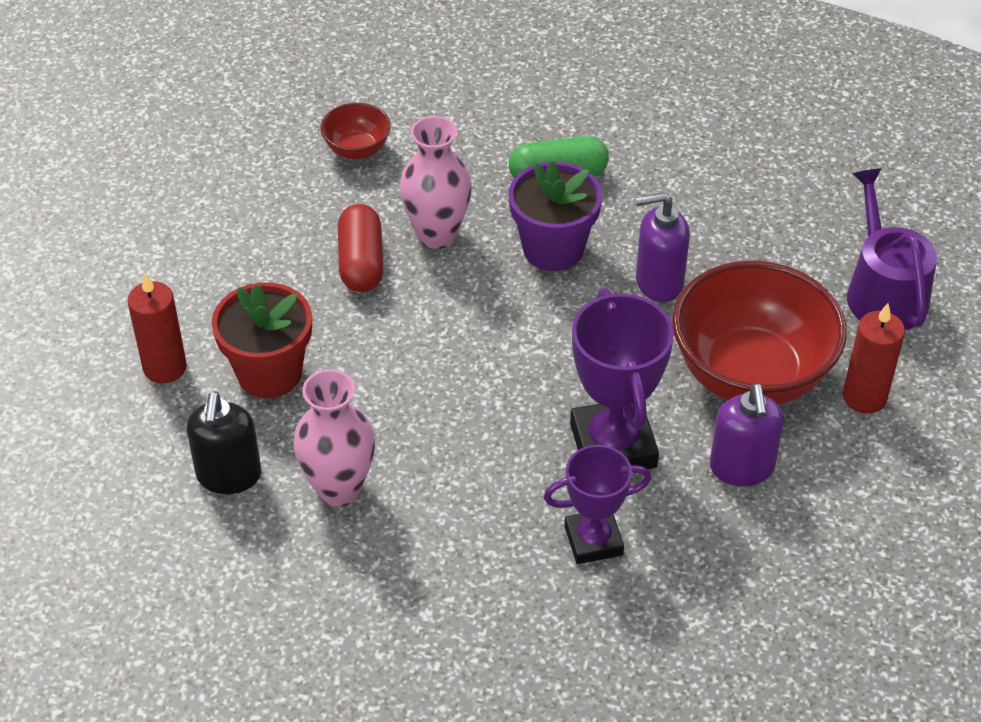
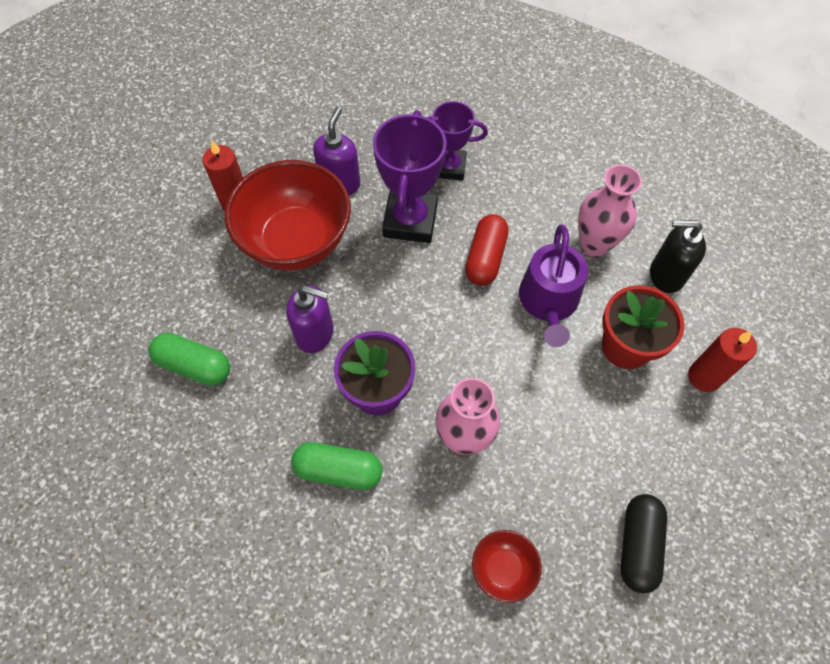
camera: 160 degrees left, 15 degrees up
black soap dispenser [187,391,261,494] -> black soap dispenser turned 105 degrees counterclockwise [650,220,706,293]
red capsule [338,204,383,292] -> red capsule moved to [465,214,509,286]
purple watering can [847,168,937,330] -> purple watering can moved to [519,224,588,347]
none -> green capsule [149,333,230,386]
none -> black capsule [620,494,667,594]

